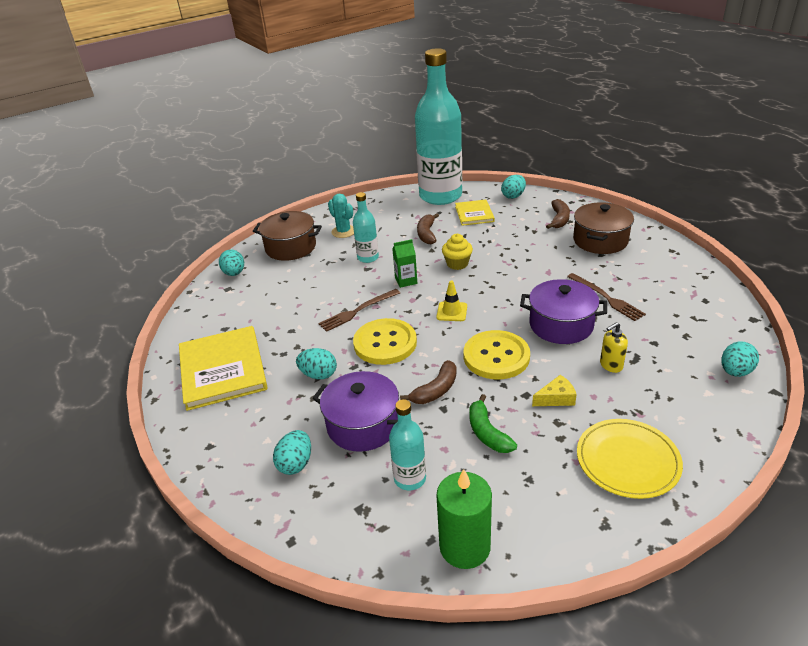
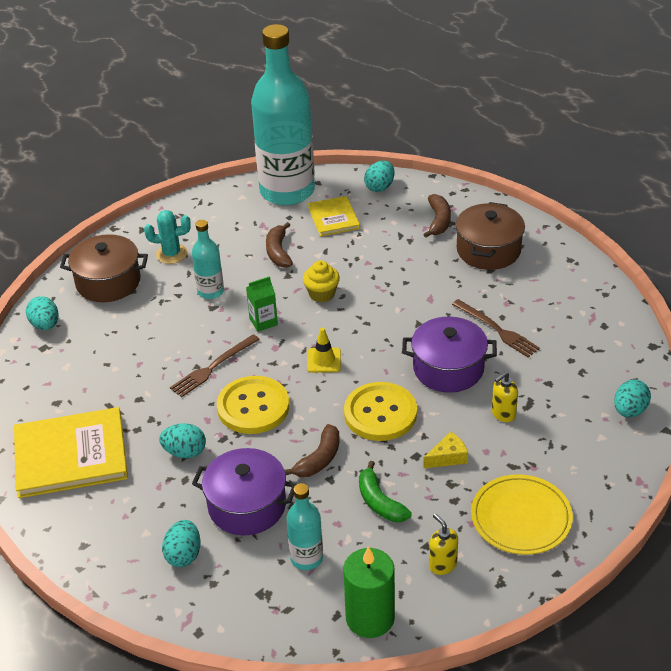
camera: 10 degrees left, 5 degrees up
yellow book [179,326,268,411] -> yellow book turned 75 degrees counterclockwise [14,407,128,498]
turquoise cactus [328,193,354,238] -> turquoise cactus turned 45 degrees counterclockwise [144,210,191,264]
none -> yellow soap dispenser [429,513,458,575]

